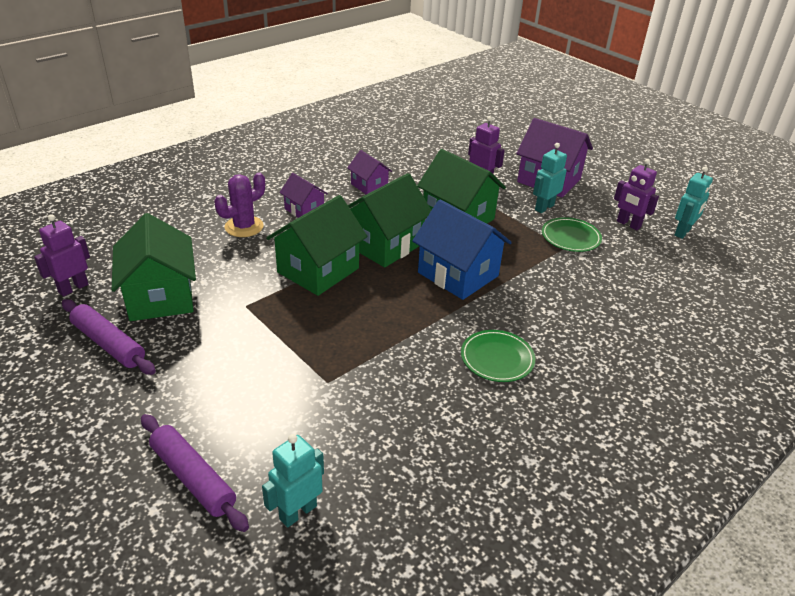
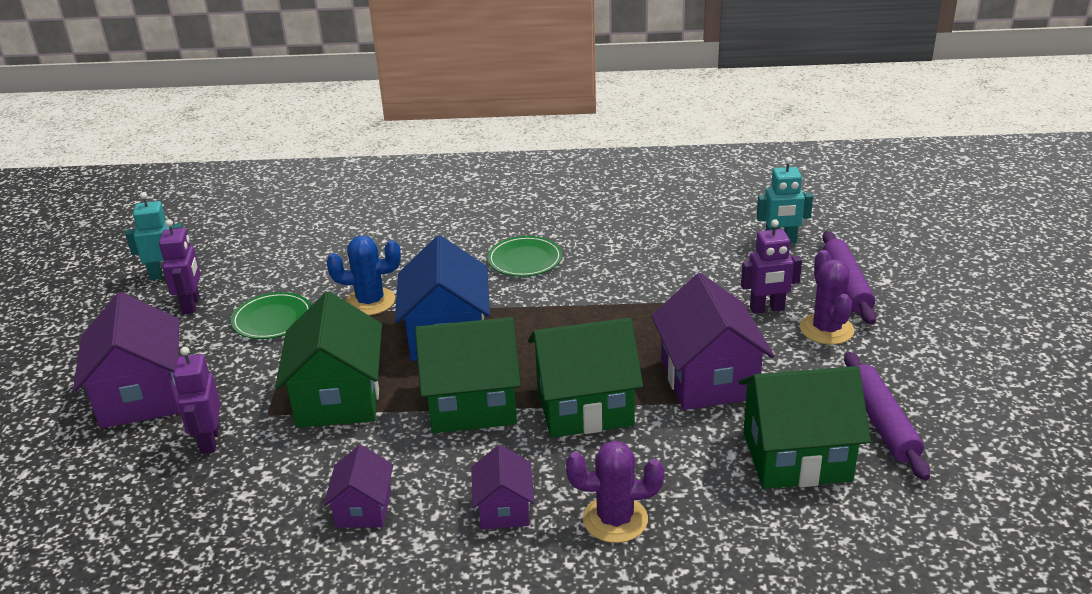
camera: 135 degrees left, 5 degrees down
purple robot [34,214,90,297] -> purple robot moved to [741,219,802,314]
green house [112,213,196,321] -> green house turned 60 degrees clockwise [739,366,871,489]
turquoise robot [533,143,567,213] -> none
none -> blue cactus [326,235,401,315]
none -> purple house [651,273,774,410]
none -> purple cactus [800,250,854,345]

